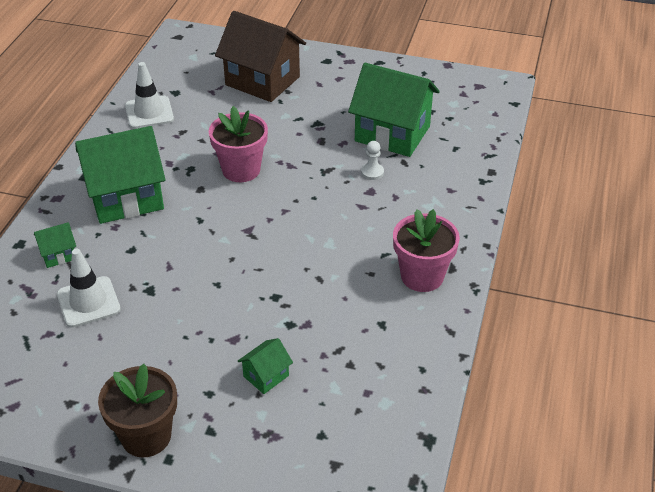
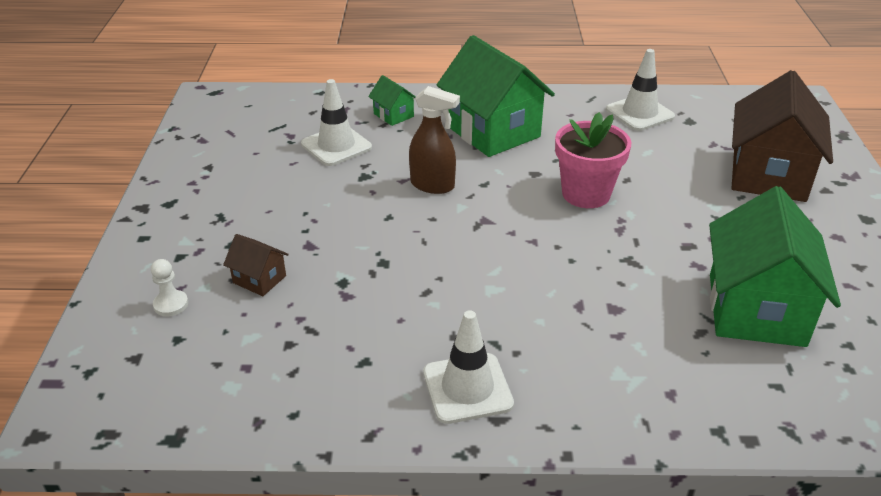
camera: 75 degrees right, 5 degrees down
brown flower pot [98,364,177,458] -> none
green house [237,338,293,394] -> brown house [223,234,289,296]
white pawn [361,141,384,180] -> white pawn moved to [151,259,188,316]
pink flower pot [393,209,460,292] -> white traffic cone [423,310,514,424]
none -> brown spray bottle [409,86,460,194]

